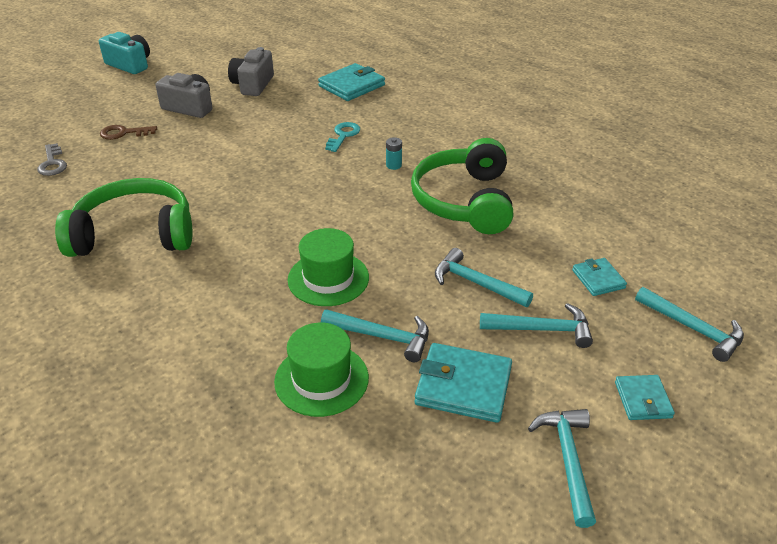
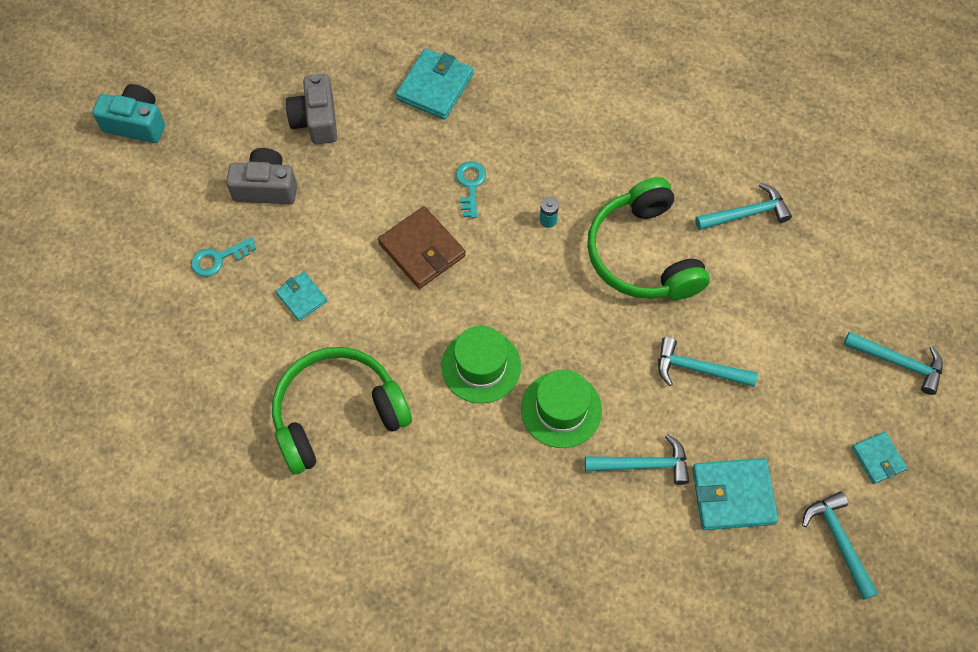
camera: 20 degrees left, 25 degrees up
grey key [37,143,67,176] -> none
brown key [100,125,157,140] -> turquoise key [191,237,256,277]
green hat [274,323,369,417] -> green hat moved to [441,326,521,403]
turquoise hammer [480,303,593,348] -> turquoise hammer moved to [695,183,792,230]
turquoise wallet [572,258,627,296] -> turquoise wallet moved to [276,272,327,321]
none -> brown wallet [378,206,466,289]

